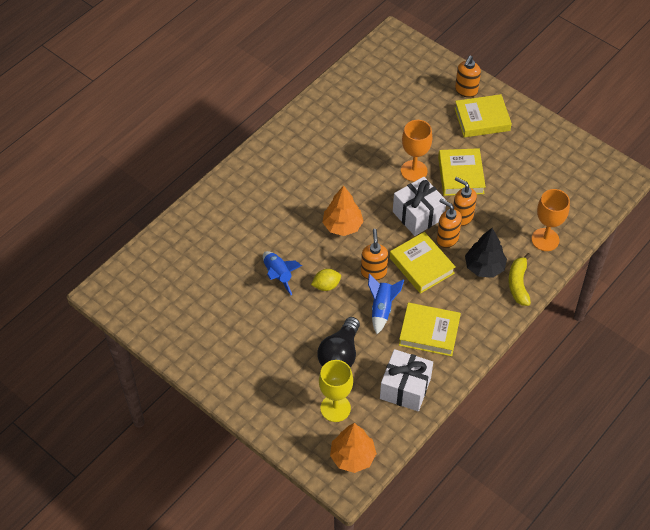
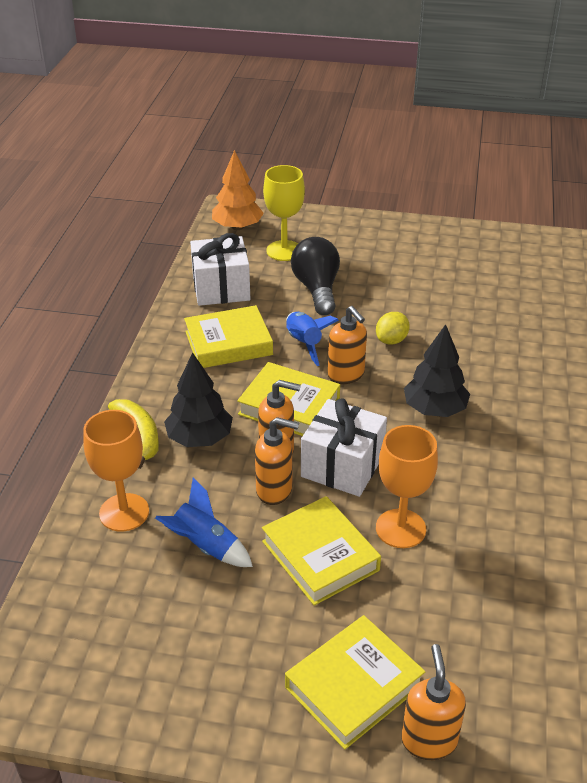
camera: 150 degrees right, 15 degrees down
blue rocket [263,251,302,295] -> blue rocket moved to [155,478,253,567]
orange tree [322,185,364,236] -> black tree [404,324,470,417]

